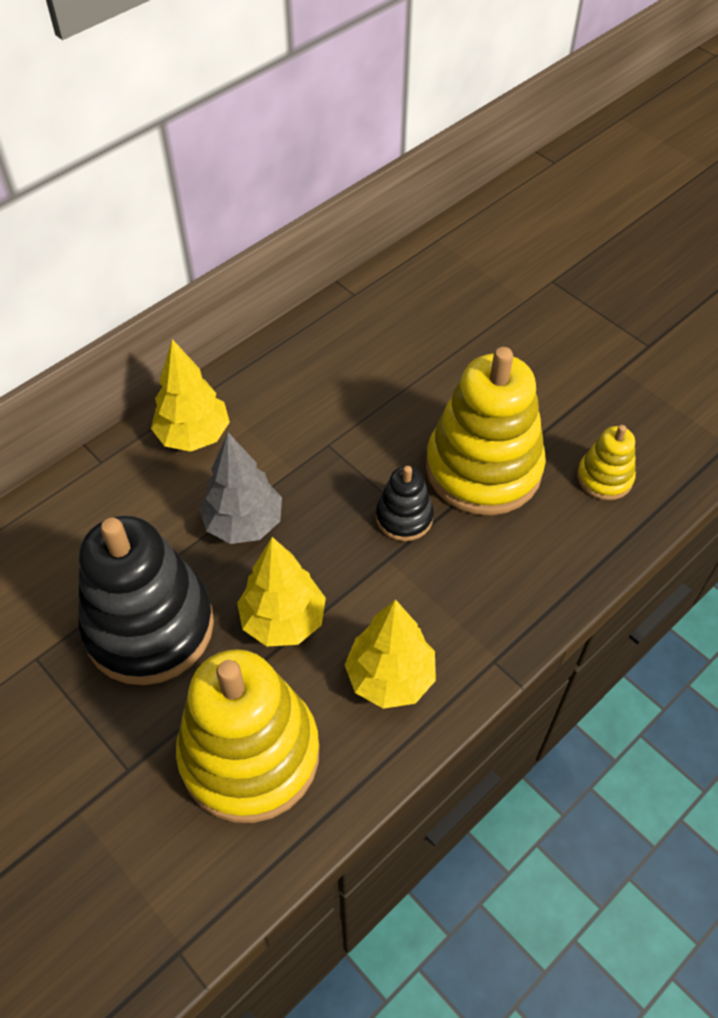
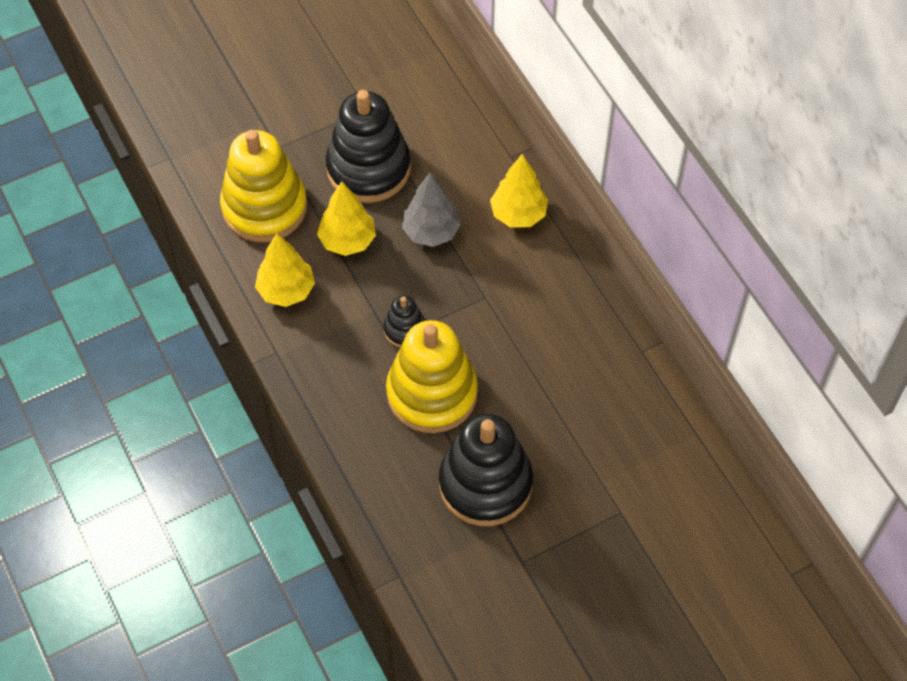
camera: 105 degrees right, 5 degrees up
yellow stacking toy [577,425,636,500] -> none
none -> black stacking toy [439,413,533,526]

